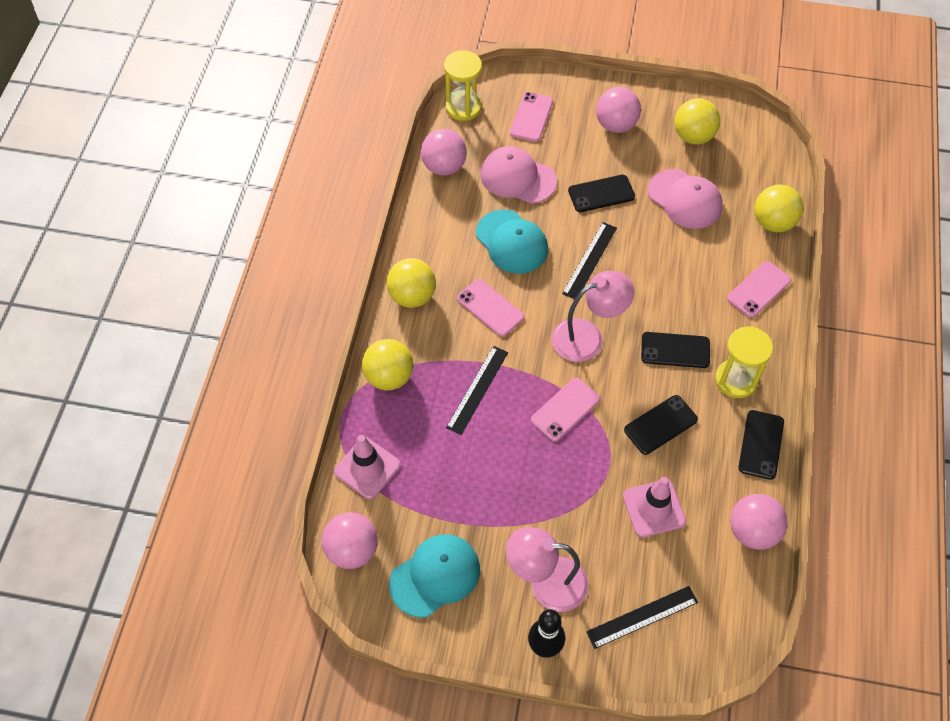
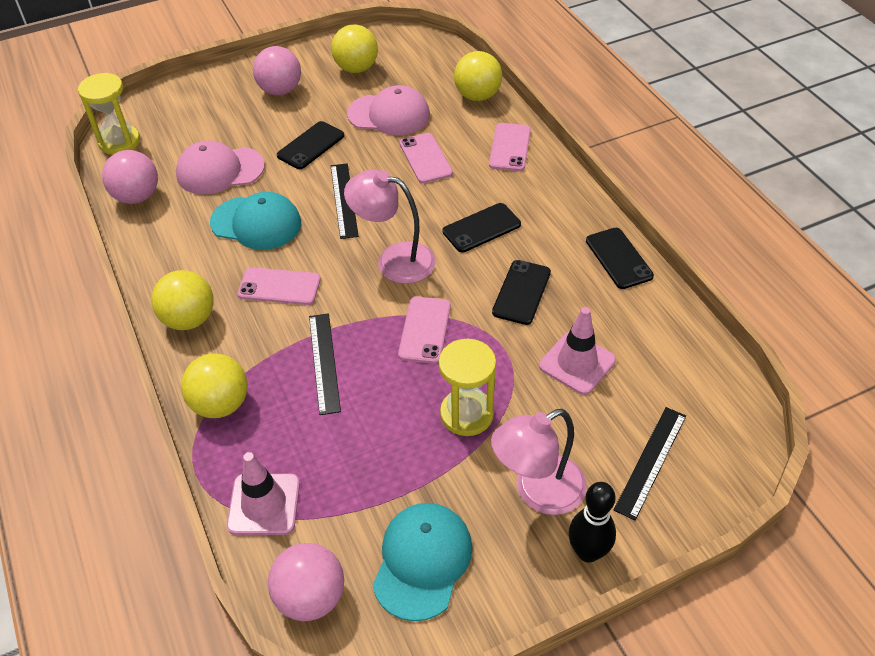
camera: 35 degrees left, 10 degrees down
pink phone [510,92,553,142] -> pink phone moved to [399,133,453,183]
pink lamp [552,271,634,362] -> pink lamp turned 105 degrees counterclockwise [344,170,436,284]
yellow hourglass [715,326,773,398] -> yellow hourglass moved to [439,339,496,436]
pink ball [730,494,788,550] -> none

